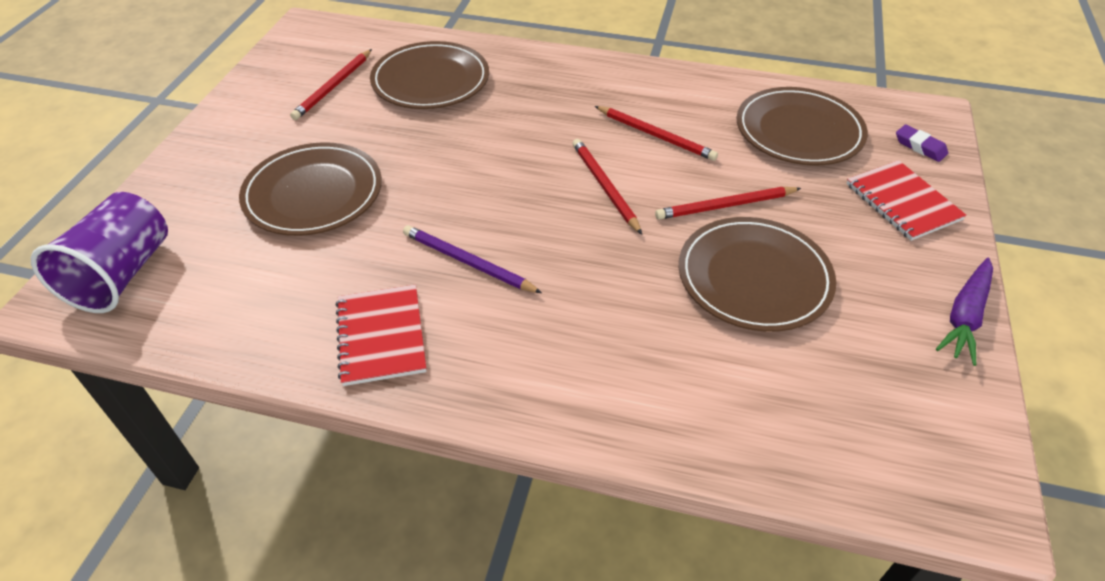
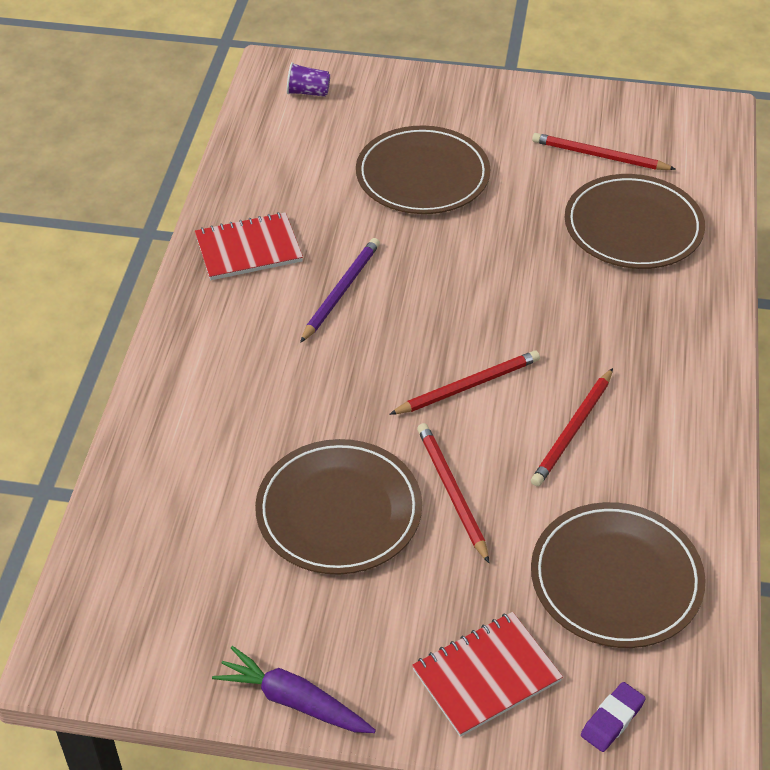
camera: 85 degrees right, 0 degrees up
purple cup [31,192,168,313] -> purple cup [287,62,330,97], size x0.47

